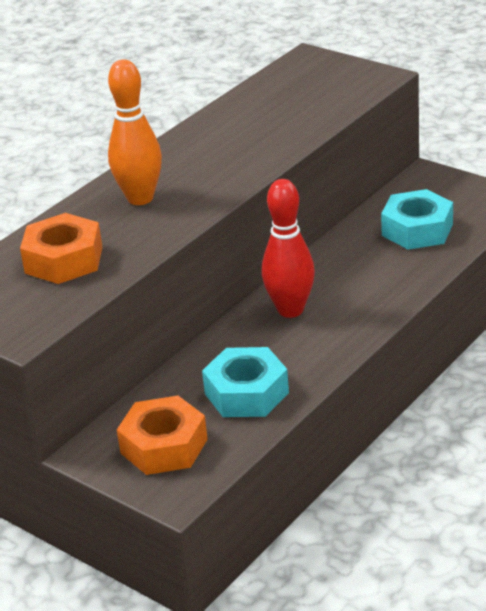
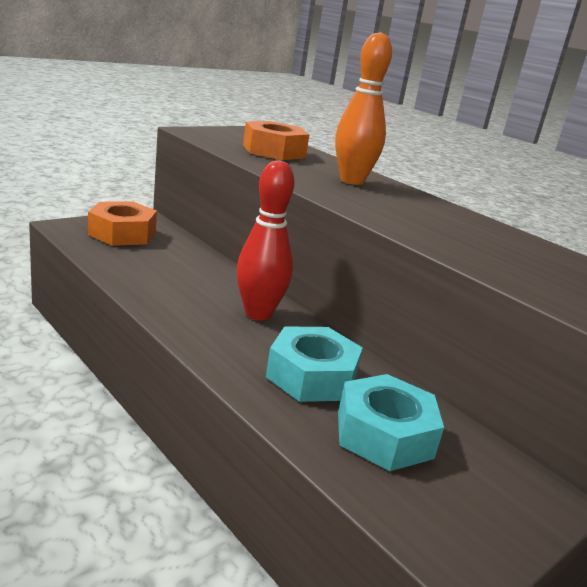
camera: 95 degrees right, 10 degrees down
turquoise nut [202,347,289,417] -> turquoise nut moved to [266,326,363,402]

